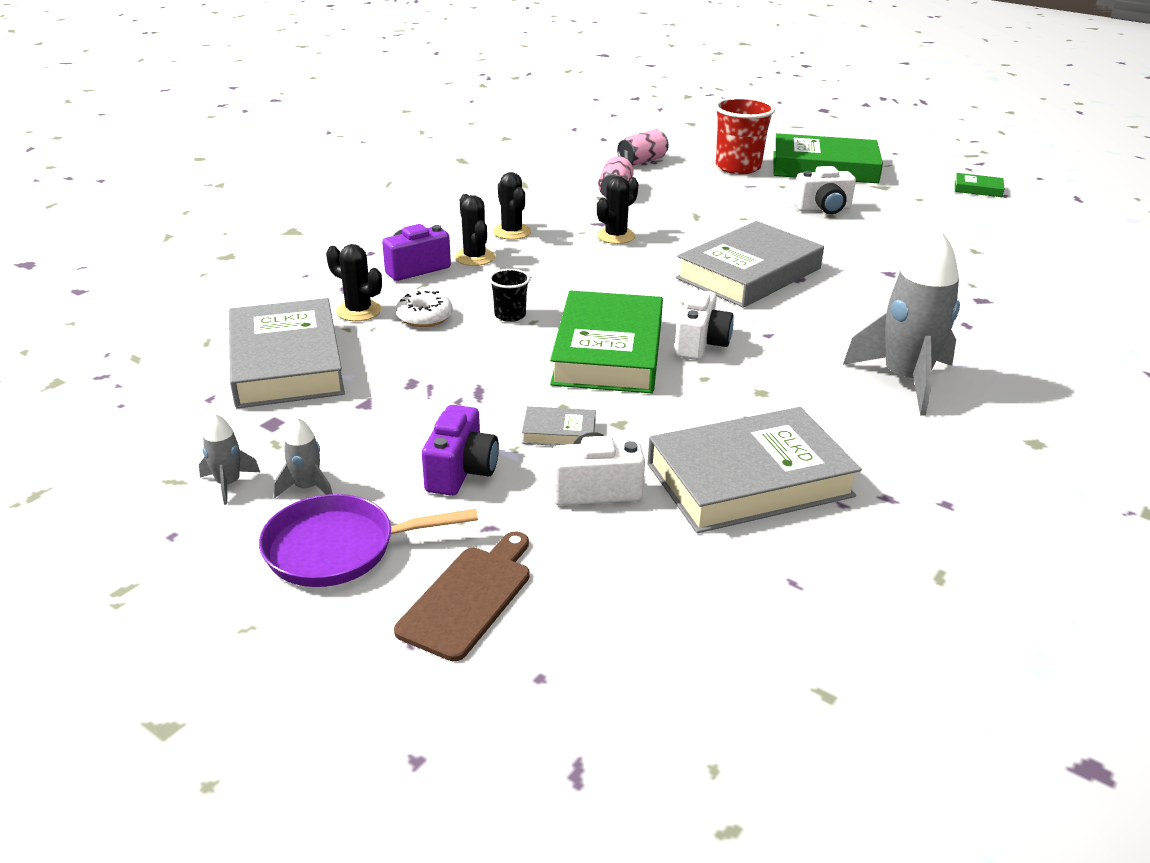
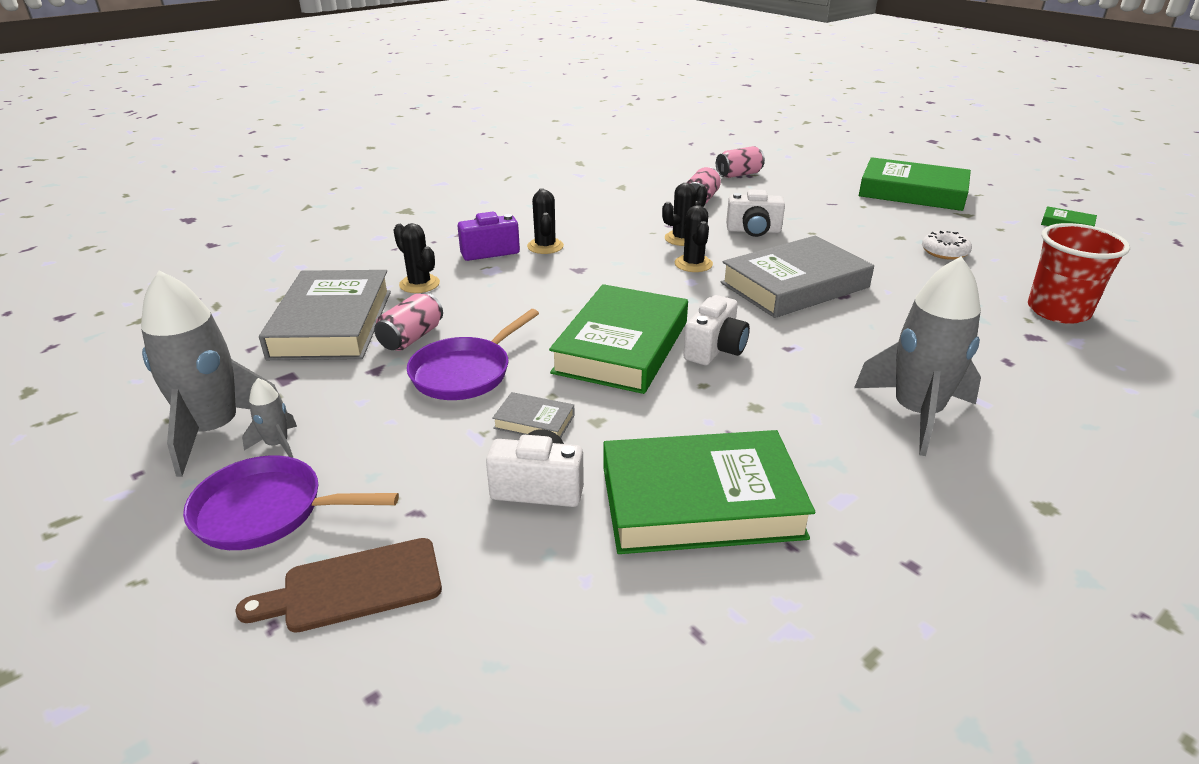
camera: 15 degrees right, 0 degrees up
grey rocket [199,413,260,505] -> grey rocket [141,270,287,477], size x2.25
brown cutting board [394,531,530,661] -> brown cutting board turned 150 degrees counterclockwise [235,538,442,633]
white donut [396,291,453,327] -> white donut moved to [922,231,972,260]
purple camera [422,405,499,496] -> none
black cup [489,269,530,322] -> none
black cactus [493,172,531,240] -> black cactus moved to [675,205,713,272]
grey book [648,407,862,533] -> green book [603,430,816,554]
red cup [715,97,775,174] -> red cup moved to [1028,223,1130,324]
white camera [793,166,856,214] -> white camera moved to [726,189,785,237]
none -> pink can [374,292,443,351]
none -> purple pan [407,309,539,400]

